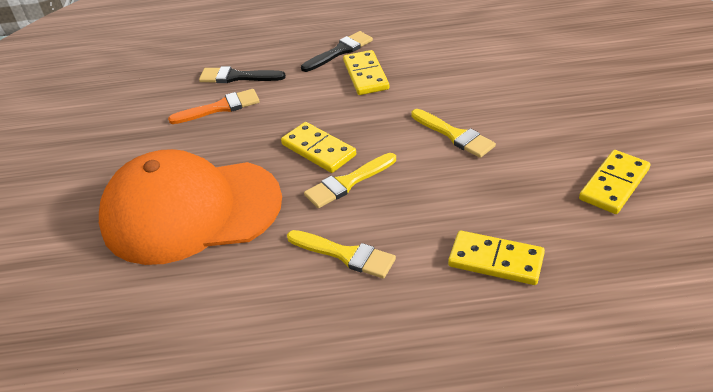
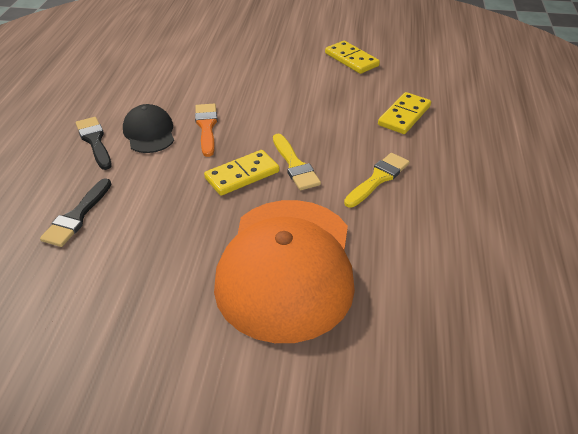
camera: 80 degrees left, 0 degrees up
orange brush [168,89,260,124] -> orange brush moved to [195,104,218,157]
yellow domino [343,50,389,95] -> black cap [123,104,174,153]
yellow brush [411,109,496,158] -> none

